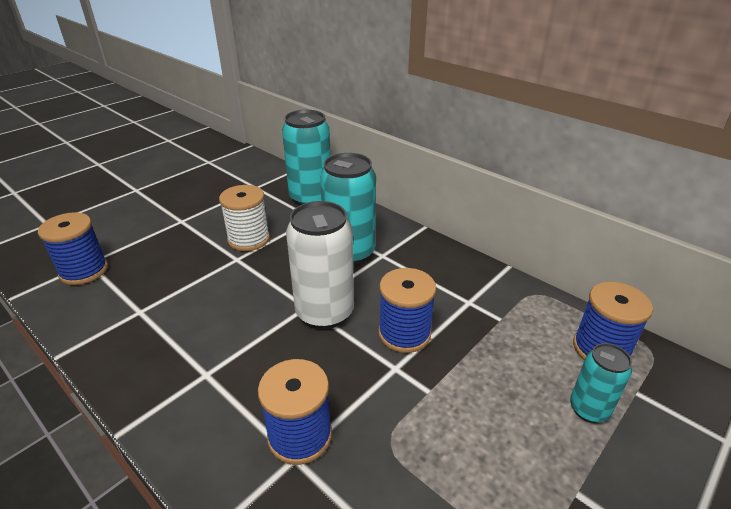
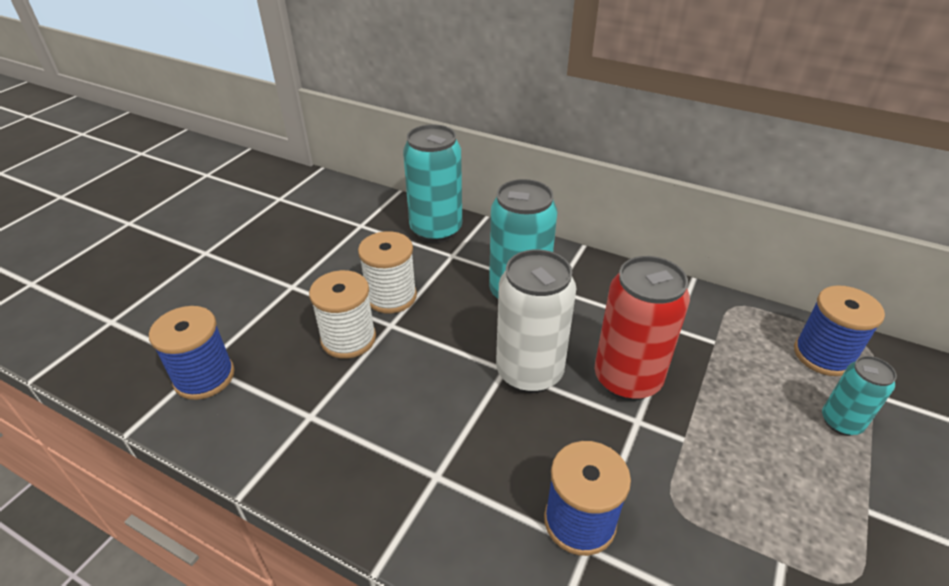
camera: 15 degrees left, 5 degrees up
blue spool [379,268,436,353] -> red can [595,256,690,401]
none -> white spool [309,270,376,359]

